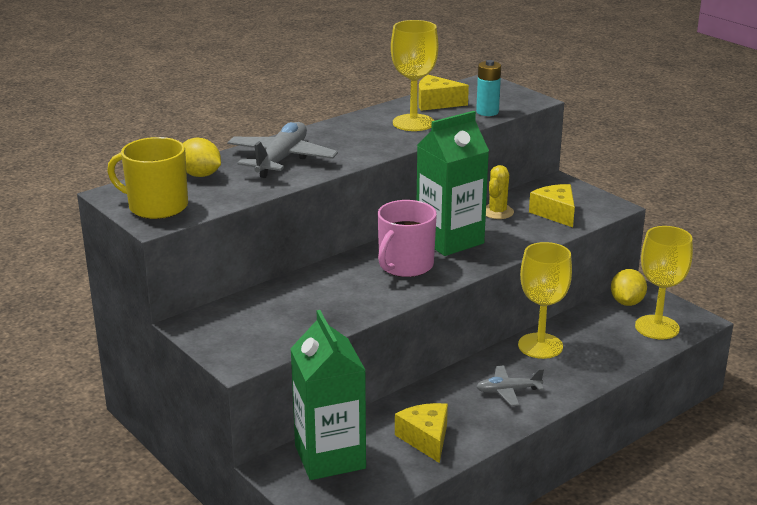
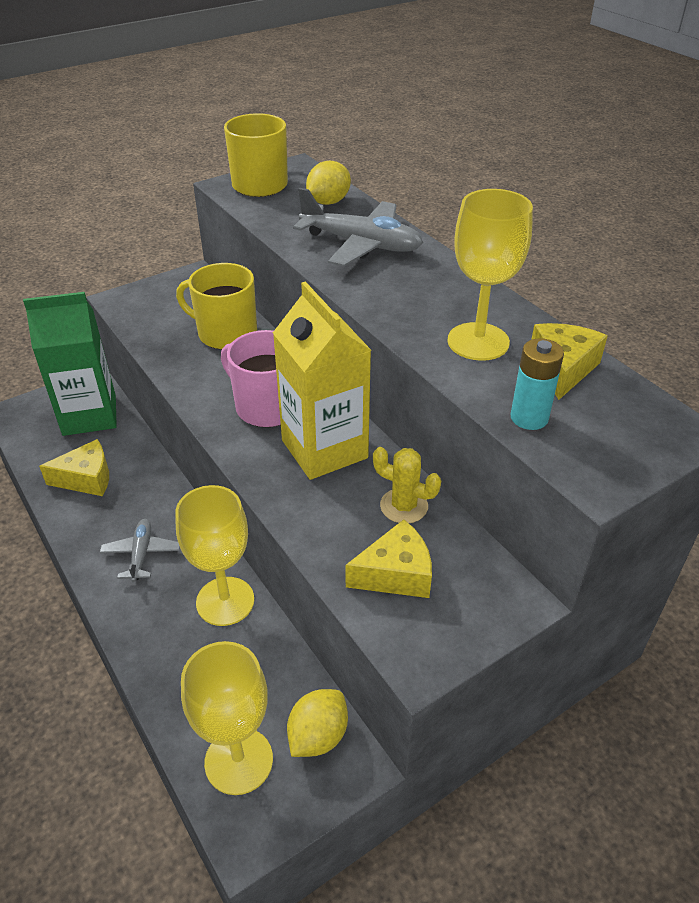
camera: 95 degrees right, 15 degrees up
green carton [417,111,489,256] -> yellow carton [273,281,371,480]
yellow lemon [611,269,647,306] -> yellow lemon turned 75 degrees counterclockwise [287,689,348,757]
none -> yellow mug [176,263,257,350]

